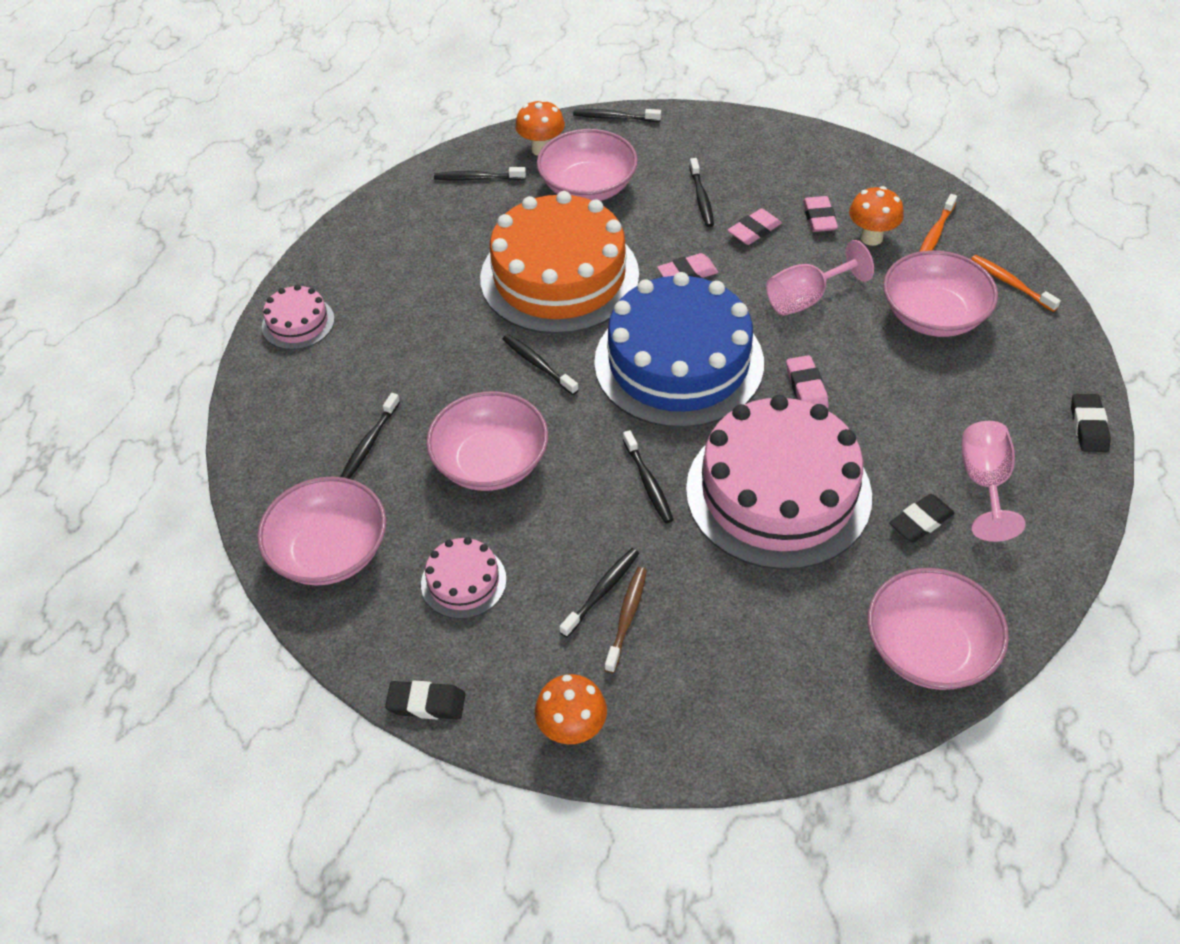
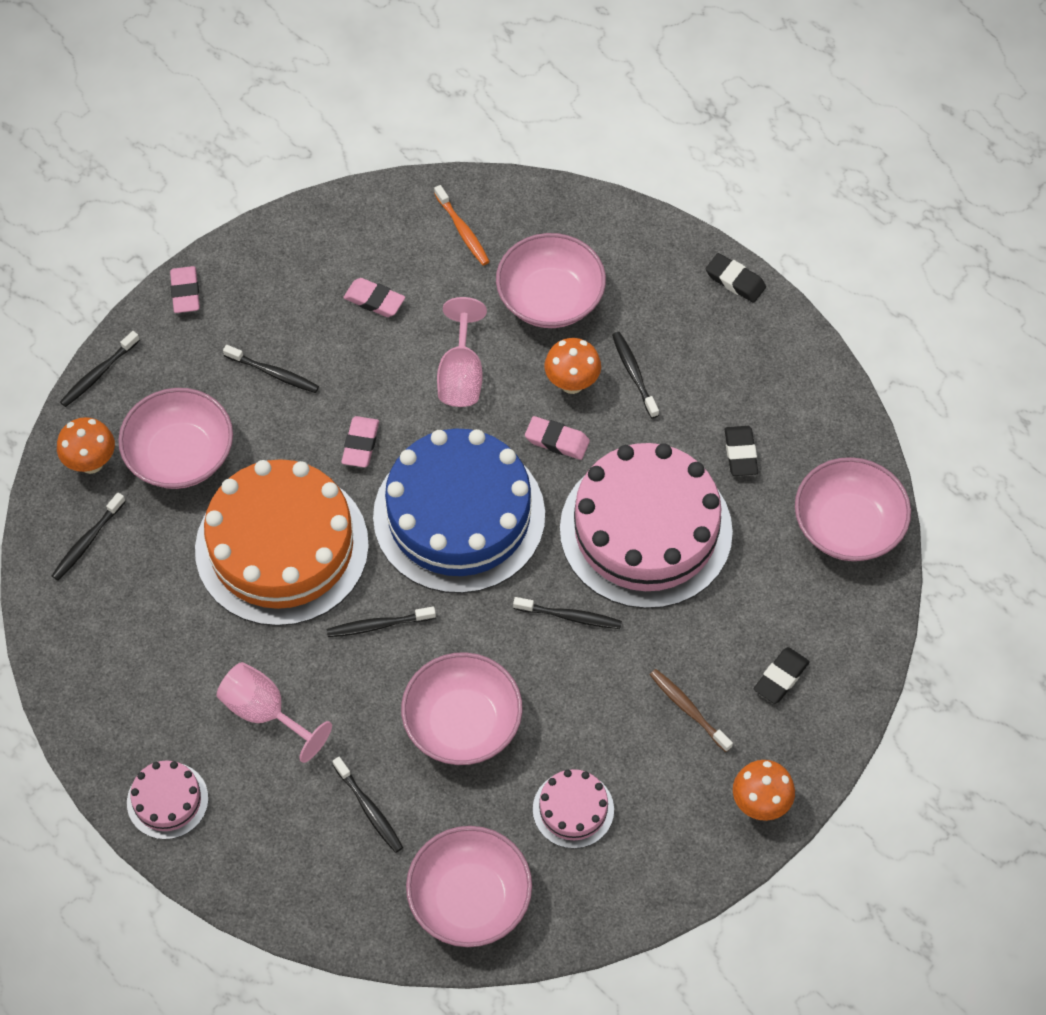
camera: 60 degrees left, 10 degrees up
black eraser [385,681,465,719] -> black eraser moved to [754,647,810,704]
black toothbrush [559,548,639,637] -> black toothbrush moved to [612,332,659,418]
pink eraser [728,209,782,245] -> pink eraser moved to [170,266,200,313]
orange mushroom [849,186,904,246] -> orange mushroom moved to [544,338,601,394]
pink goblet [962,421,1026,542] -> pink goblet moved to [217,662,332,763]
orange toothbrush [971,255,1061,312] -> none

